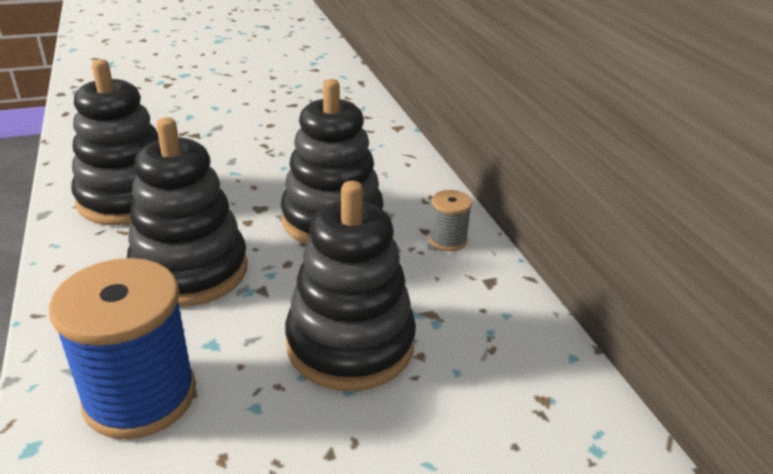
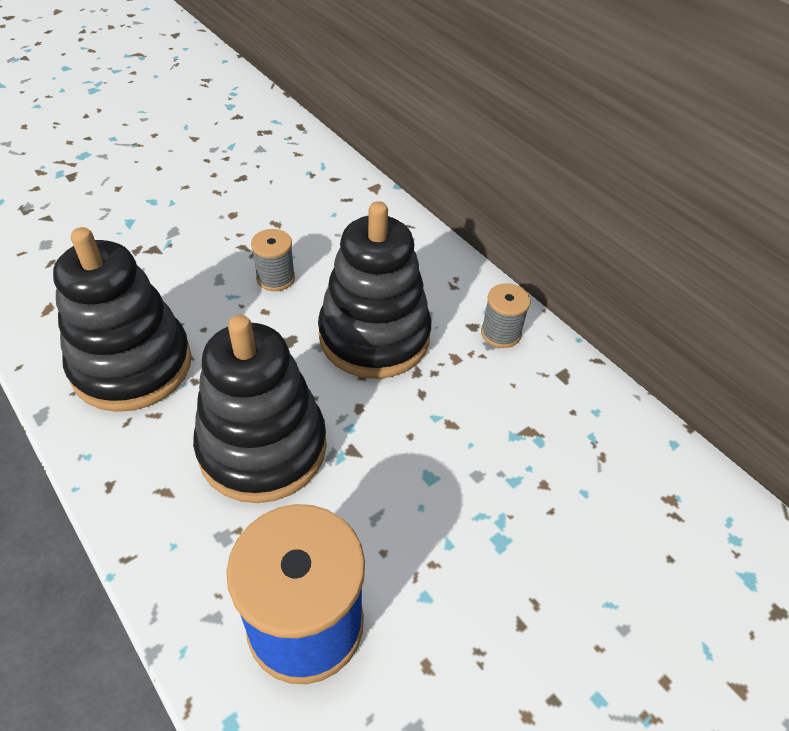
camera: 20 degrees left, 15 degrees up
black stacking toy [285,181,416,391] -> none
none -> grey spool [251,229,295,291]

